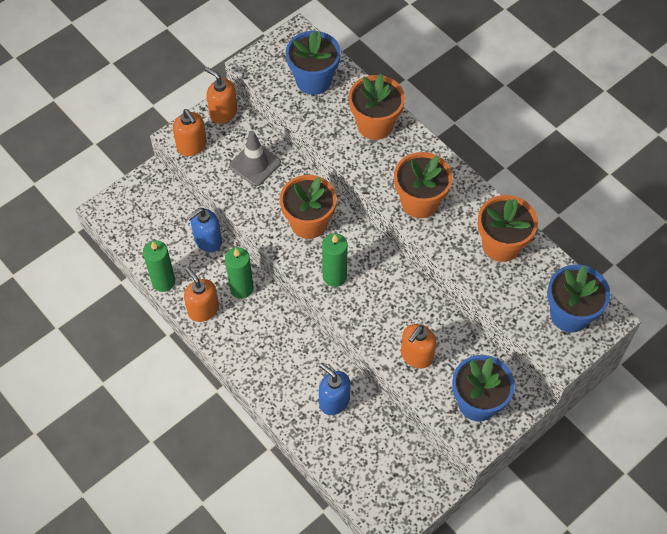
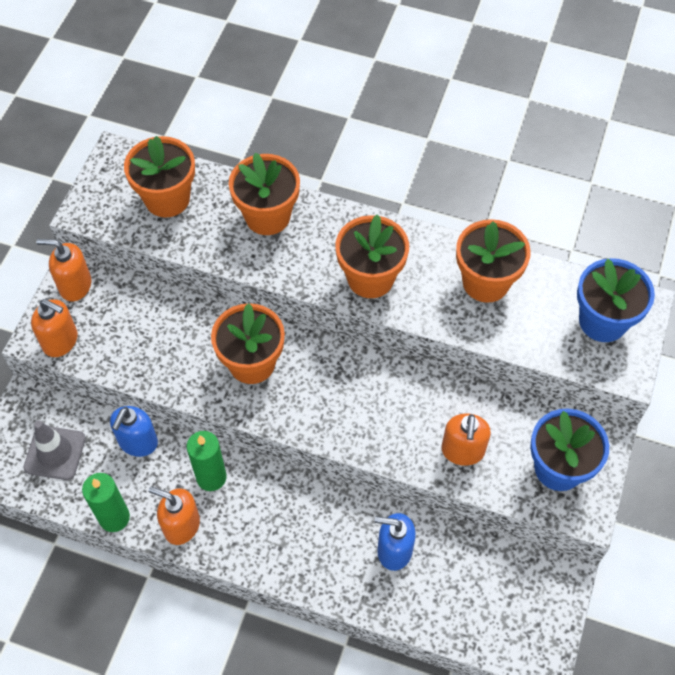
camera: 30 degrees left, 0 degrees up
grey traffic cone [229,131,281,186] -> grey traffic cone moved to [23,421,86,480]
blue flower pot [286,31,341,95] -> orange flower pot [124,136,195,217]
green candle [322,233,348,287] -> none

